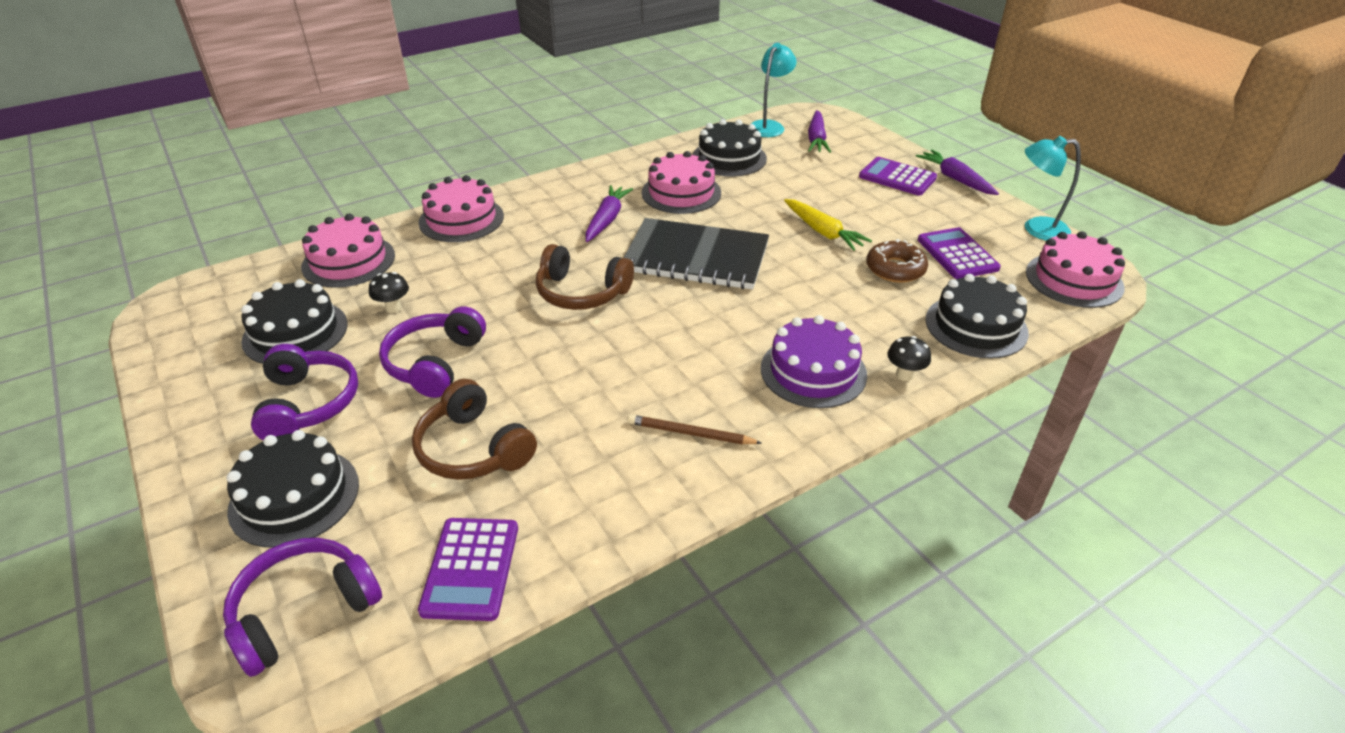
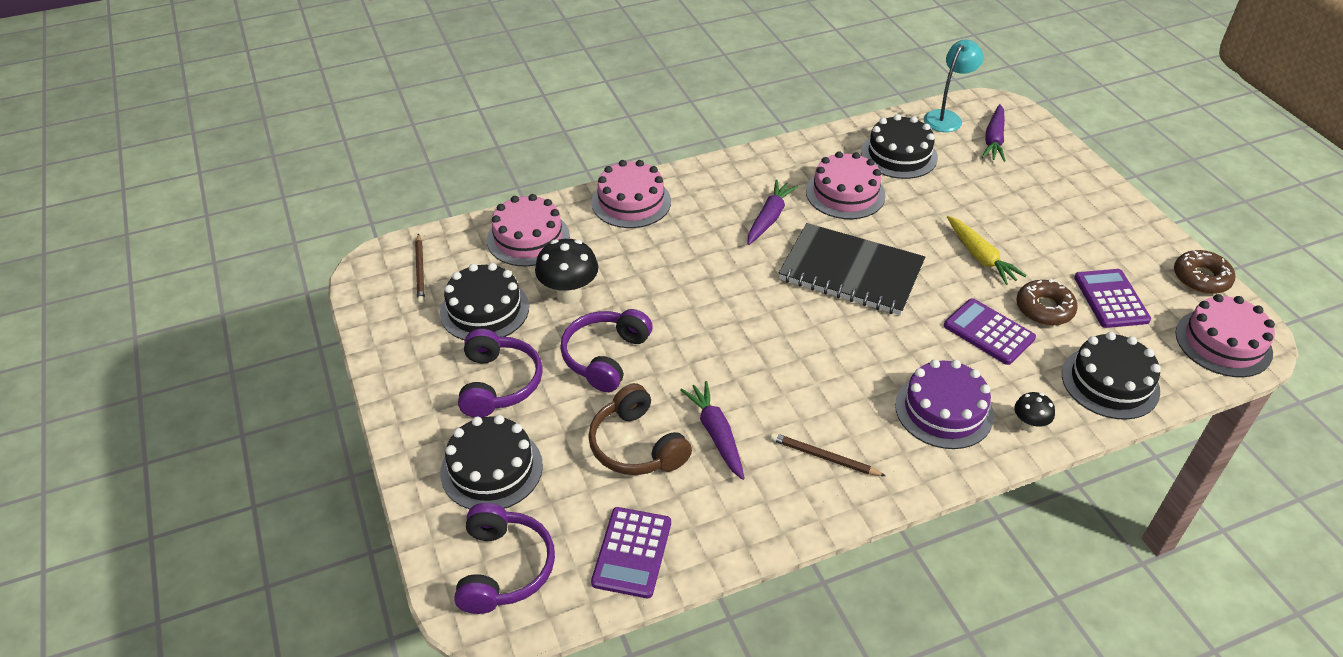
camera: 10 degrees right, 5 degrees up
purple headphones [223,538,382,677] -> purple headphones turned 120 degrees clockwise [454,503,555,614]
black mushroom [369,272,409,313] -> black mushroom [535,239,598,304], size x1.79
brown headphones [536,244,634,310] -> none
purple calculator [859,157,937,196] -> purple calculator moved to [944,298,1036,365]
purple carrot [916,150,999,195] -> purple carrot moved to [680,381,745,480]
turquoise lamp [1025,136,1081,241] -> brown donut [1174,250,1235,294]
none -> brown pencil [415,234,425,304]

